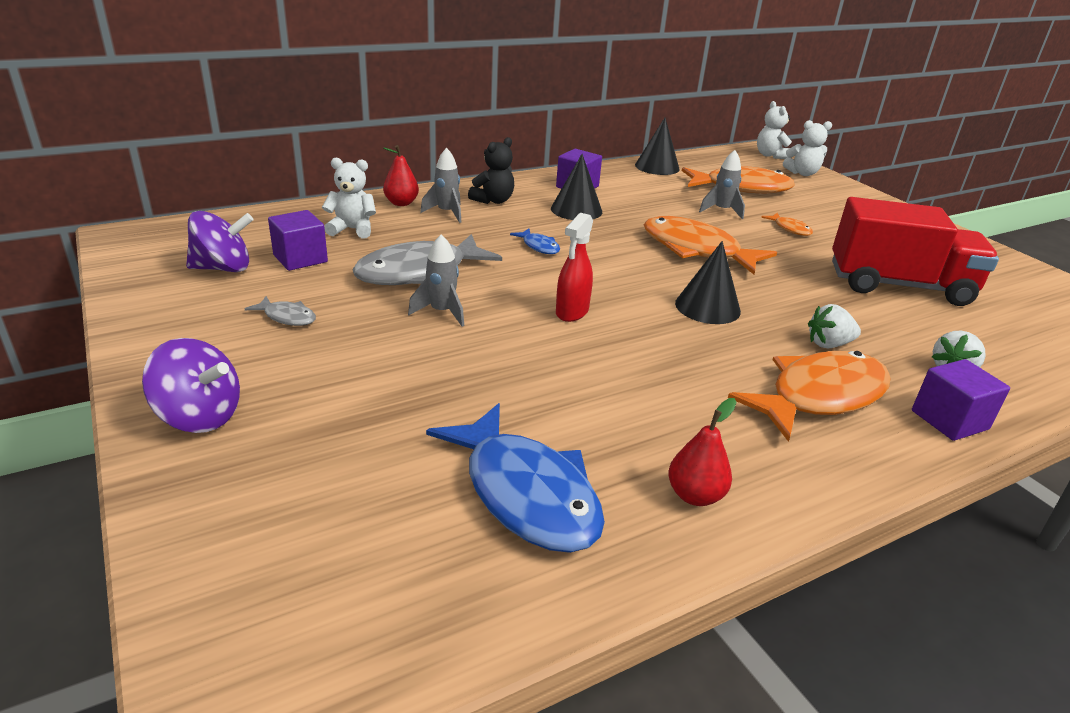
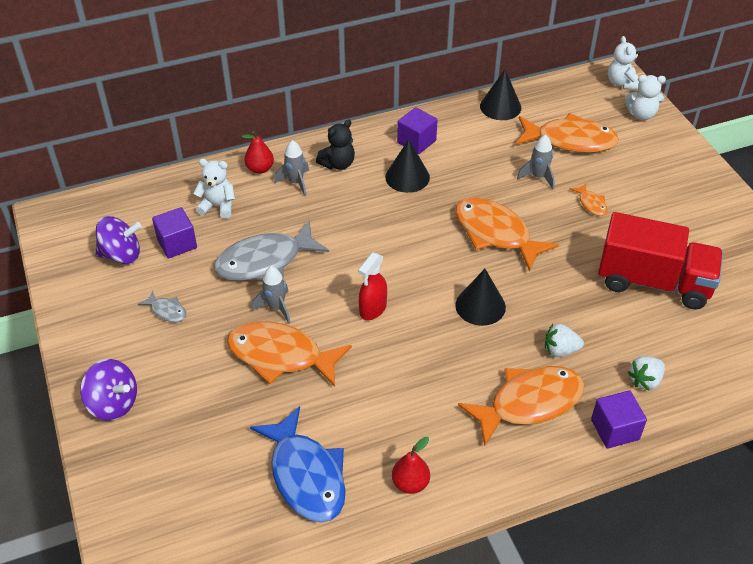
camera: 10 degrees right, 15 degrees up
blue fish [510,228,560,254] -> none
none -> orange fish [227,321,352,387]

